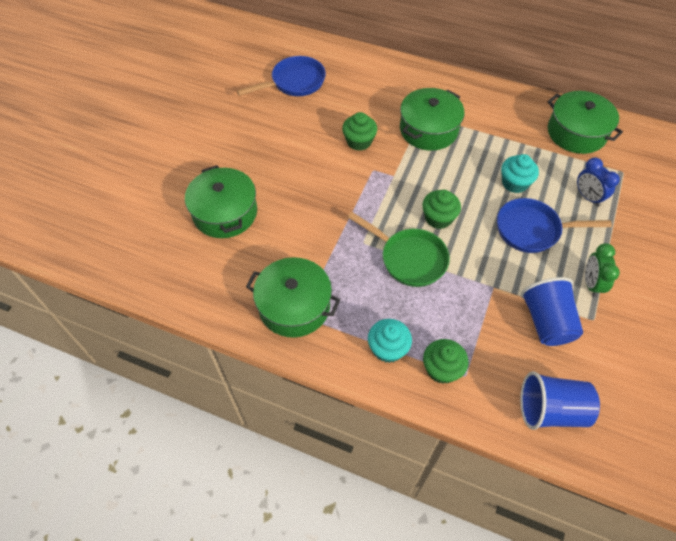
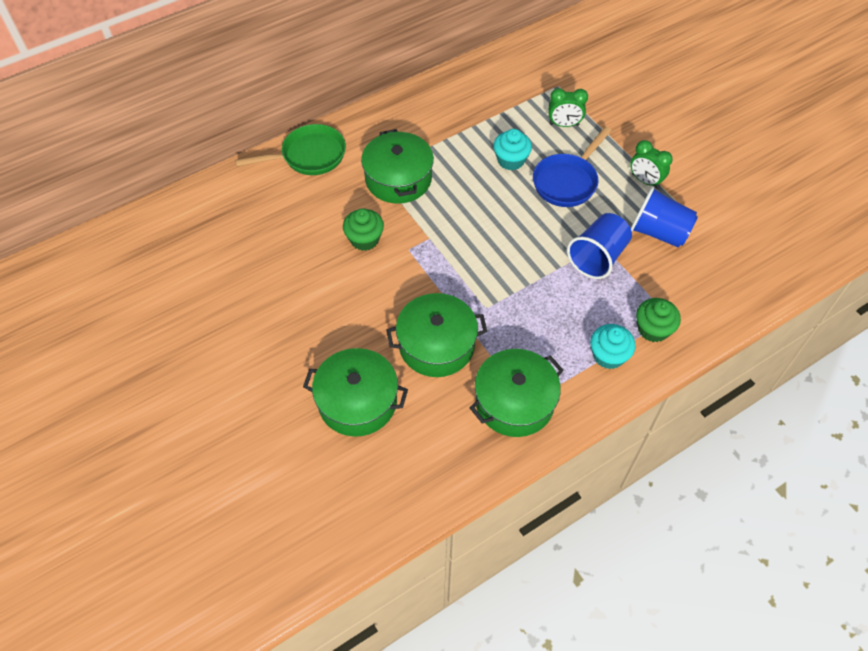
camera: 55 degrees left, 0 degrees up
blue pan [237,56,326,96] -> none
green pan [348,212,450,287] -> green pan moved to [235,124,346,175]
green cupcake [422,190,461,229] -> none
blue cup [520,371,600,430] -> blue cup moved to [567,213,632,279]
green pot [548,91,623,154] -> green pot moved to [387,293,487,377]
blue clock [577,158,620,207] -> green clock [548,88,588,127]

